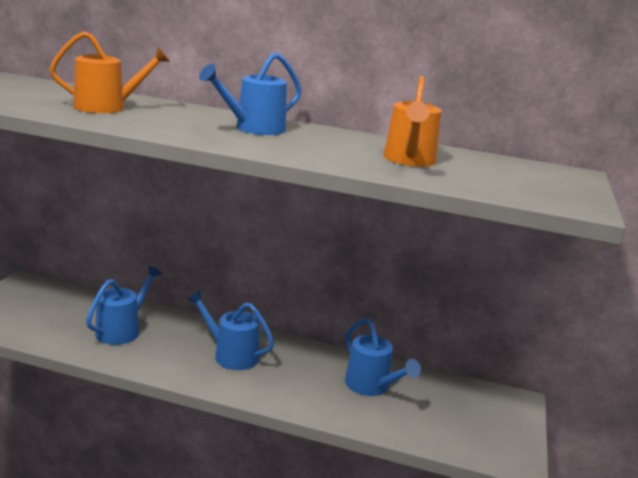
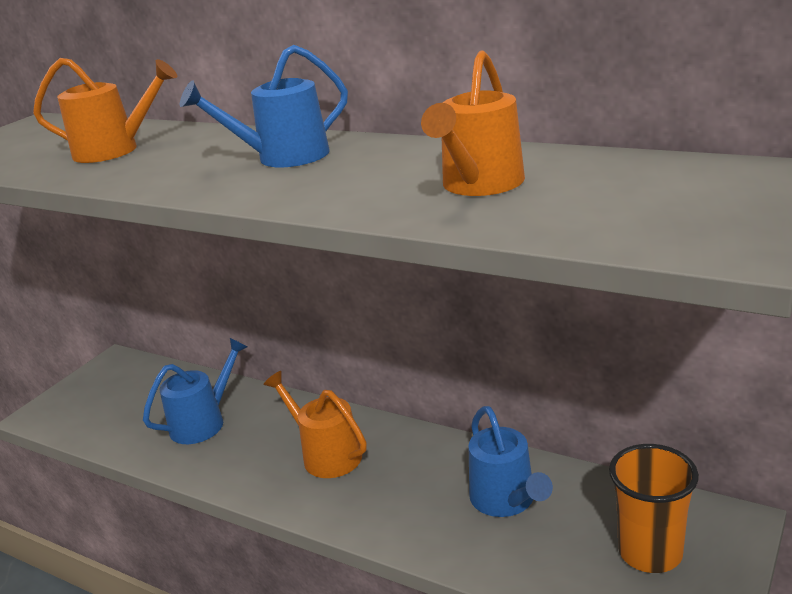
camera: 20 degrees right, 5 degrees up
blue watering can [187,290,274,370] -> orange watering can [264,371,367,478]
none -> orange cup [609,444,699,573]

